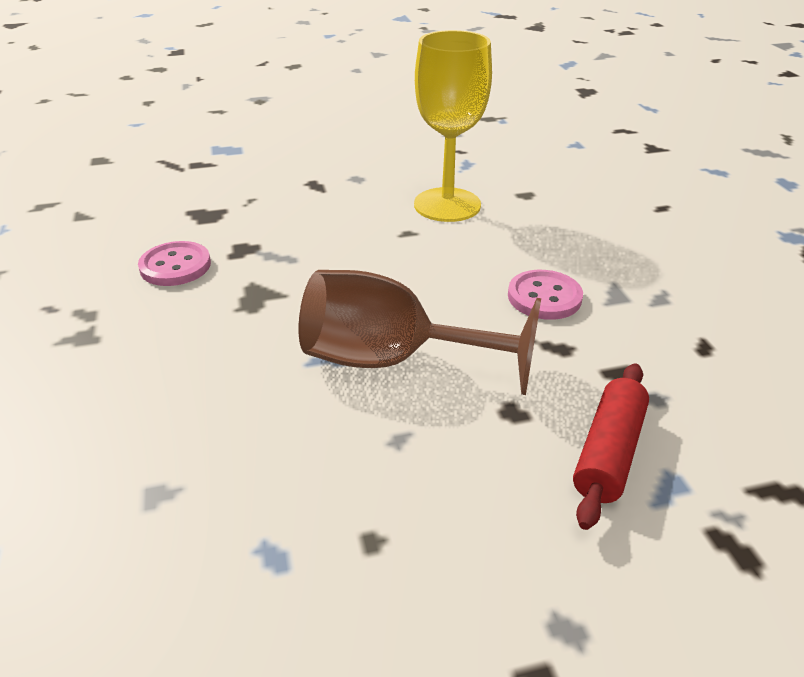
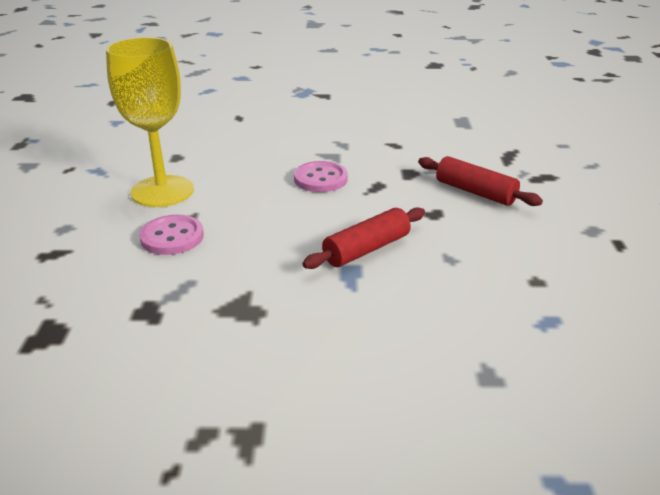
camera: 75 degrees left, 5 degrees down
pink button [138,241,211,286] -> pink button moved to [139,215,204,255]
brown goblet [299,270,541,395] -> red rolling pin [302,207,425,269]

